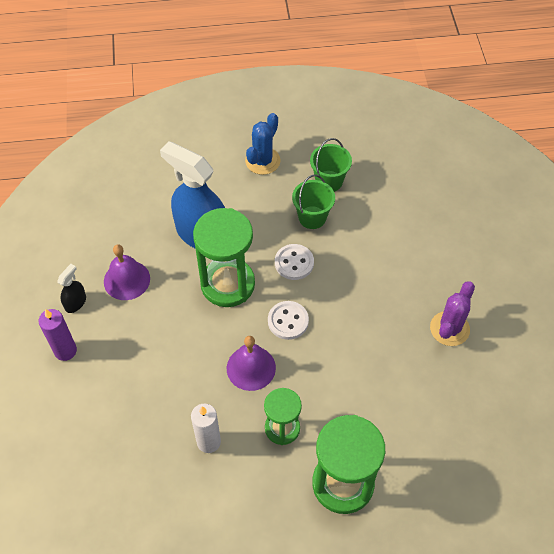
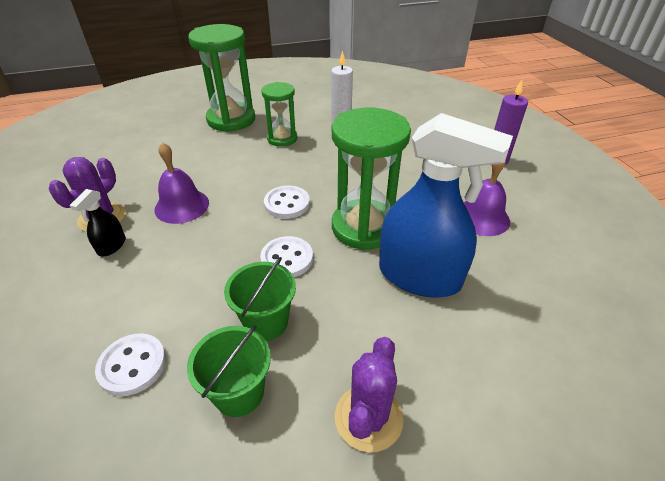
camera: 170 degrees right, 15 degrees down
black spray bottle [57,264,86,313] -> black spray bottle moved to [70,189,126,256]
purple bell [227,336,276,391] -> purple bell moved to [154,142,209,224]
blue cactus [245,113,281,175] -> purple cactus [335,337,404,452]
none -> white button [95,333,166,396]

